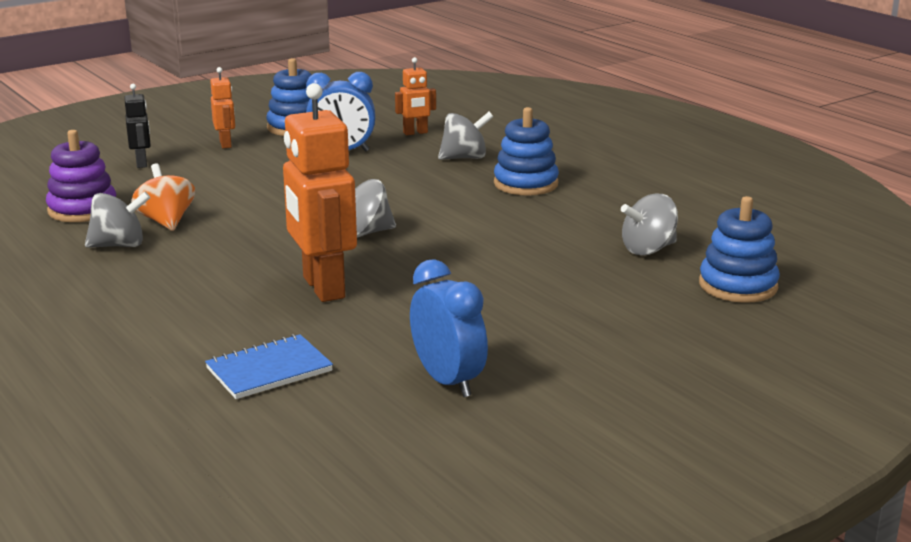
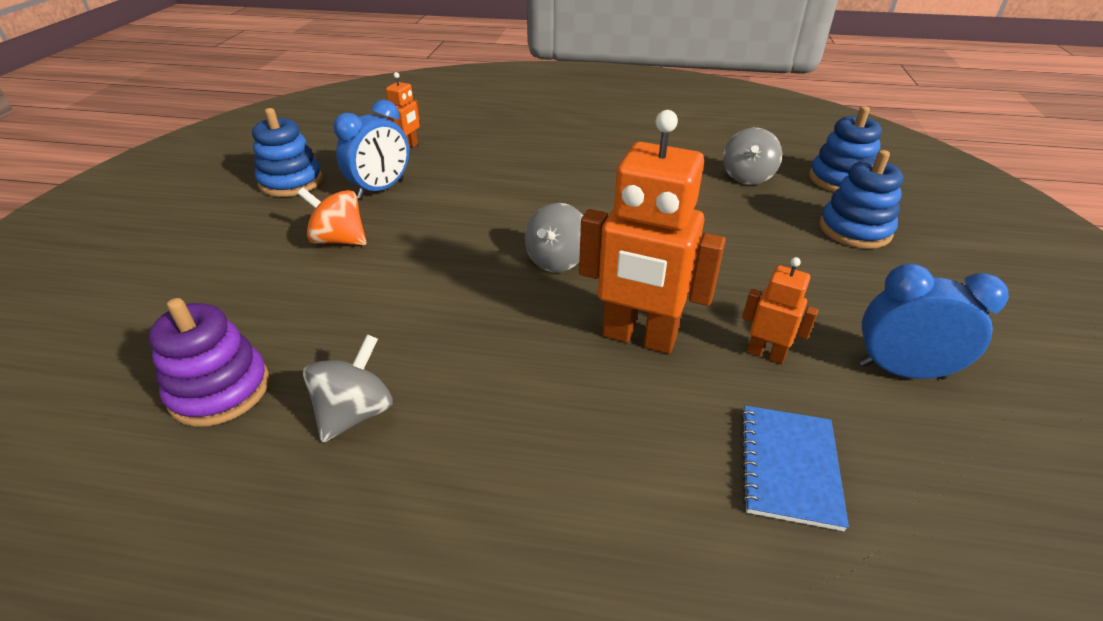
camera: 45 degrees left, 15 degrees up
black robot [124,84,151,168] -> none
orange spinning top [131,163,195,231] -> orange spinning top moved to [298,187,367,245]
orange robot [210,67,235,148] -> orange robot moved to [742,257,818,364]
grey spinning top [438,112,493,160] -> none
blue stacking toy [494,107,559,196] -> blue stacking toy moved to [819,150,903,249]

